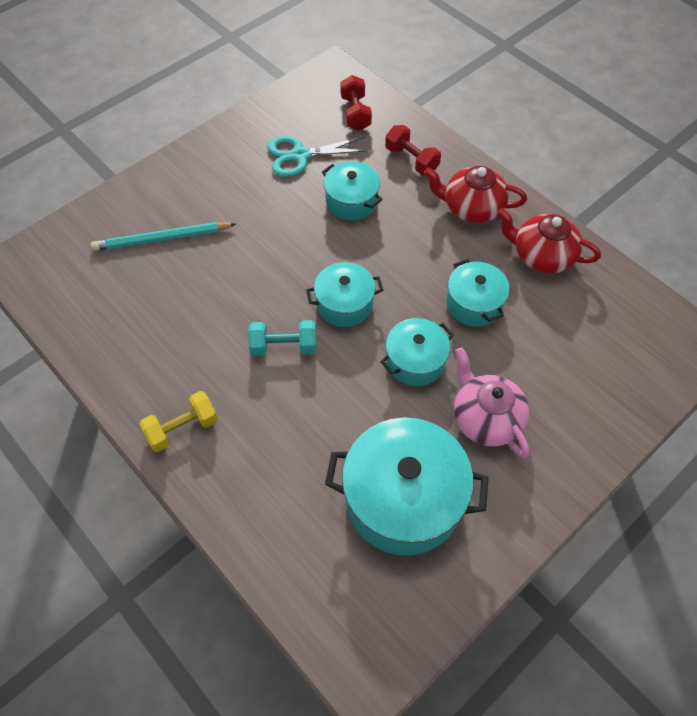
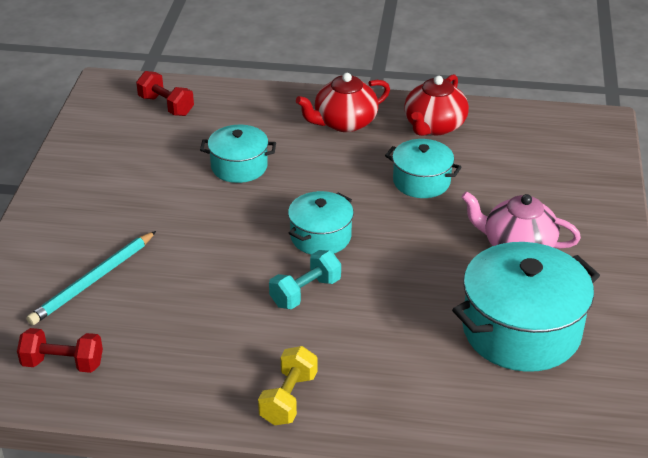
camera: 40 degrees left, 20 degrees down
turquoise scissors [267,136,371,177] -> none
turquoise pot [380,318,454,386] -> none
red dumbbell [385,125,441,175] -> red dumbbell moved to [17,328,103,373]
red teapot [497,208,601,273] -> red teapot turned 45 degrees counterclockwise [404,74,469,136]

